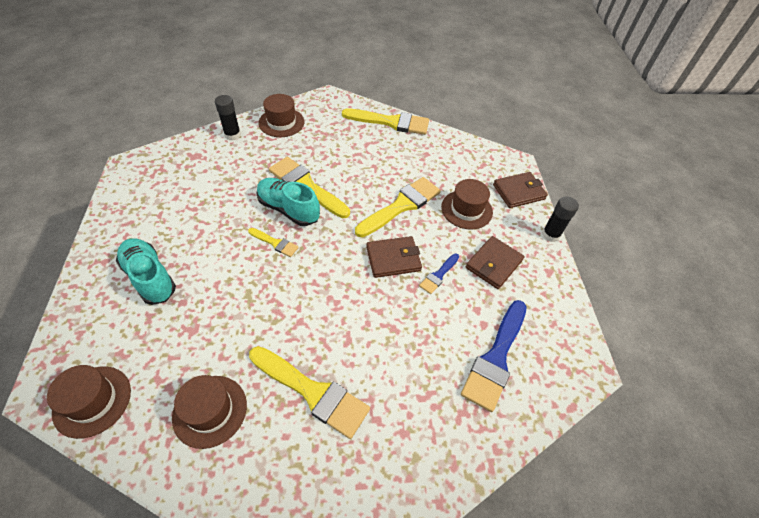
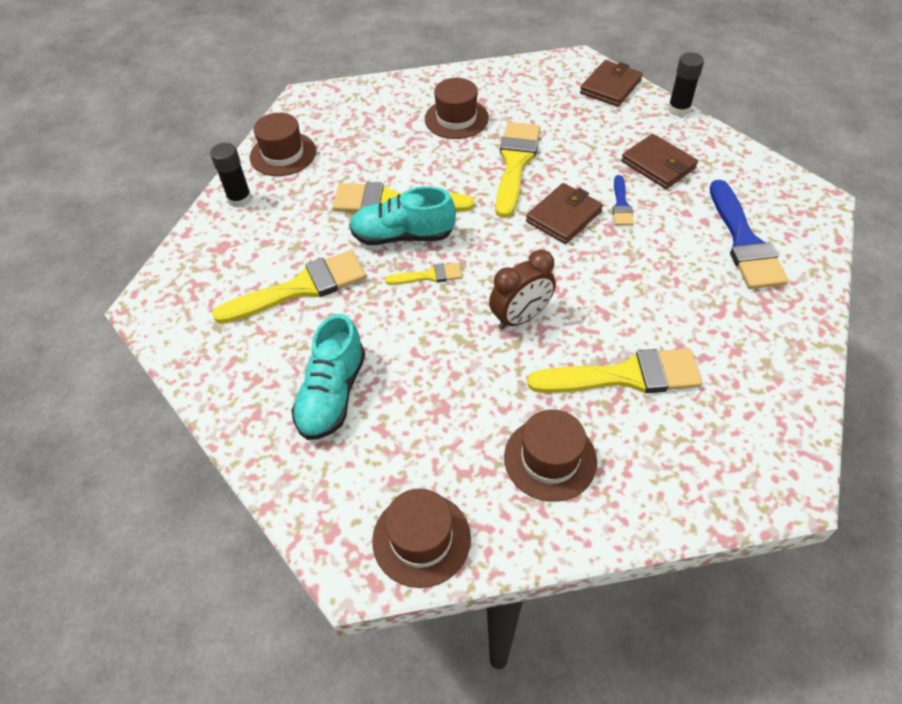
camera: 30 degrees left, 0 degrees up
turquoise shoe [116,239,176,305] -> turquoise shoe turned 90 degrees counterclockwise [291,314,365,440]
yellow brush [342,108,429,135] -> yellow brush moved to [212,250,366,324]
brown hat [441,179,493,230] -> brown hat moved to [425,78,489,139]
brown wallet [466,236,524,289] -> brown wallet turned 45 degrees counterclockwise [621,134,698,189]
none -> brown clock [489,250,556,330]

